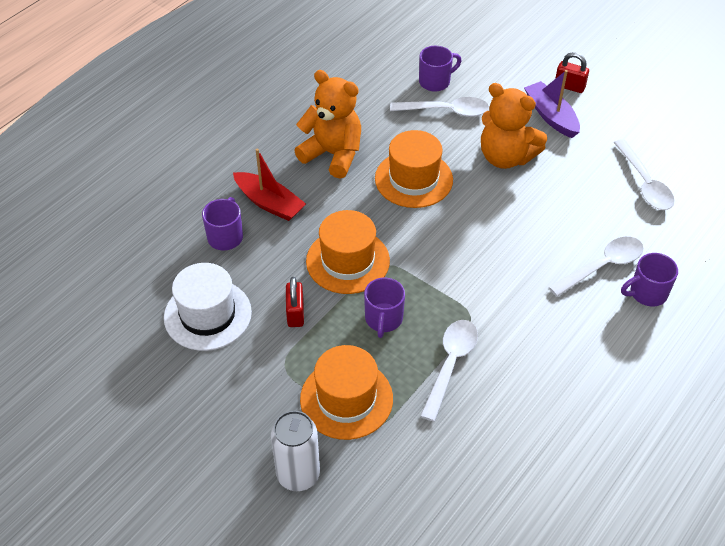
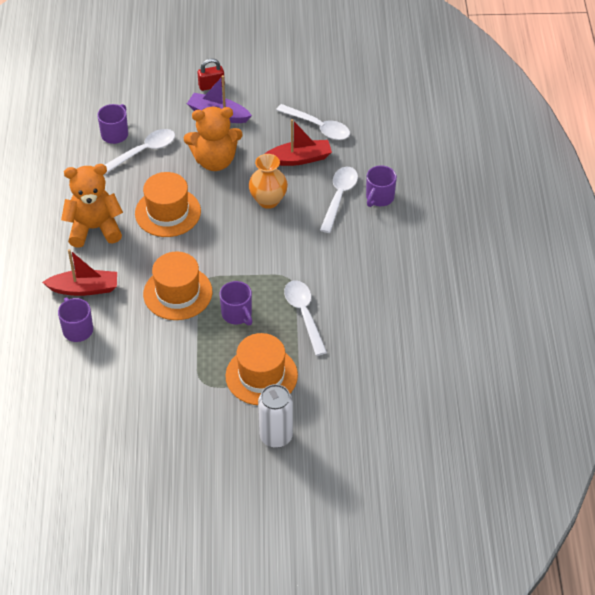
camera: 40 degrees left, 0 degrees up
white hat [164,263,252,351] -> none
red padlock [286,277,304,327] -> none
none -> orange vase [249,154,288,209]
none -> red boat [265,119,332,166]

